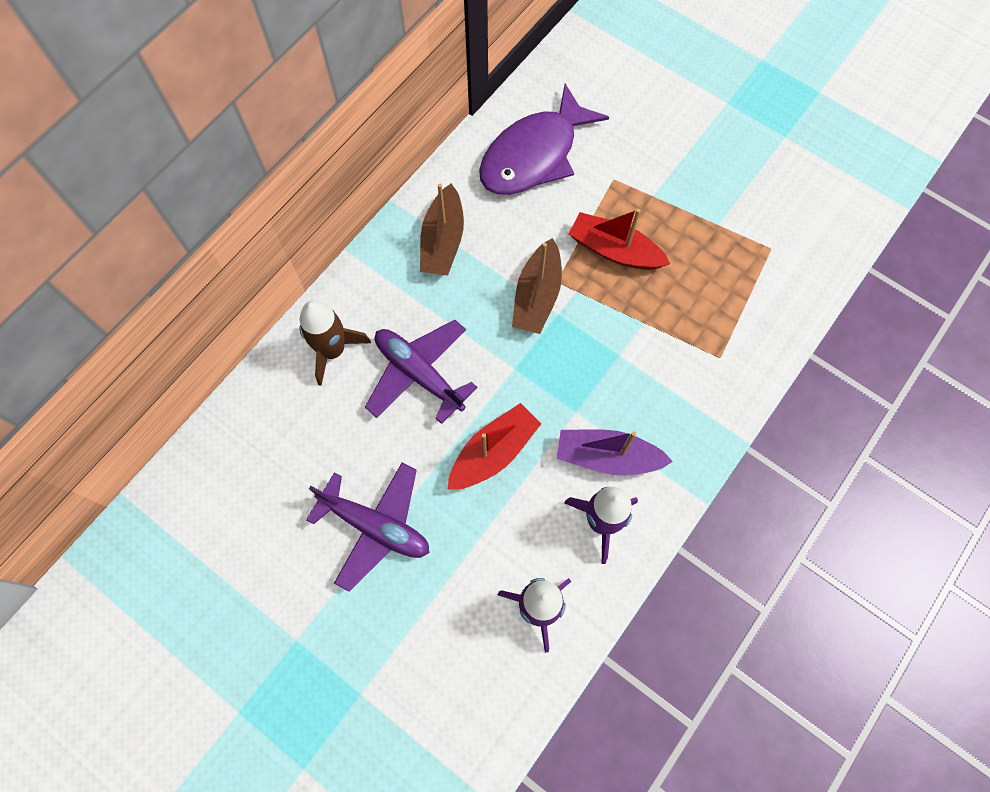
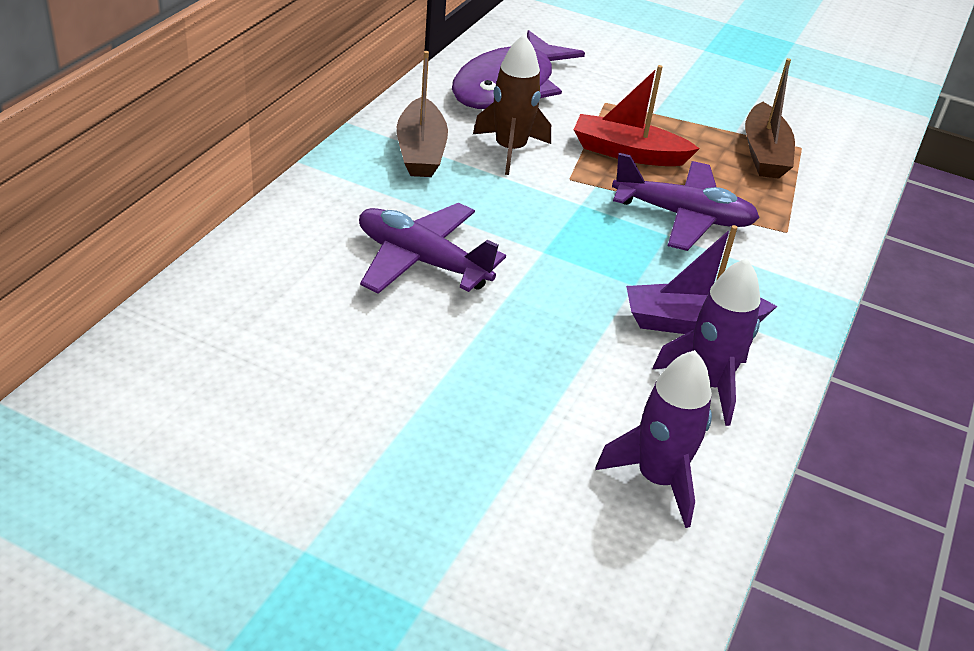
camera: 15 degrees left, 30 degrees down
brown rocket [299,300,371,386] -> brown rocket moved to [473,34,551,175]
purple plane [306,463,429,592] -> purple plane moved to [612,153,760,251]
red boat [448,403,541,490] -> none
brown boat [512,238,562,334] -> brown boat moved to [745,58,795,179]

